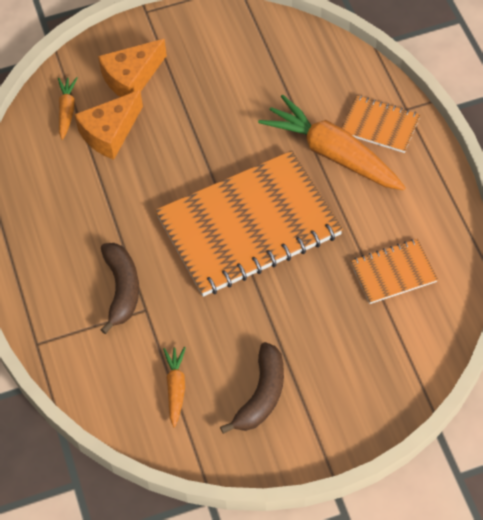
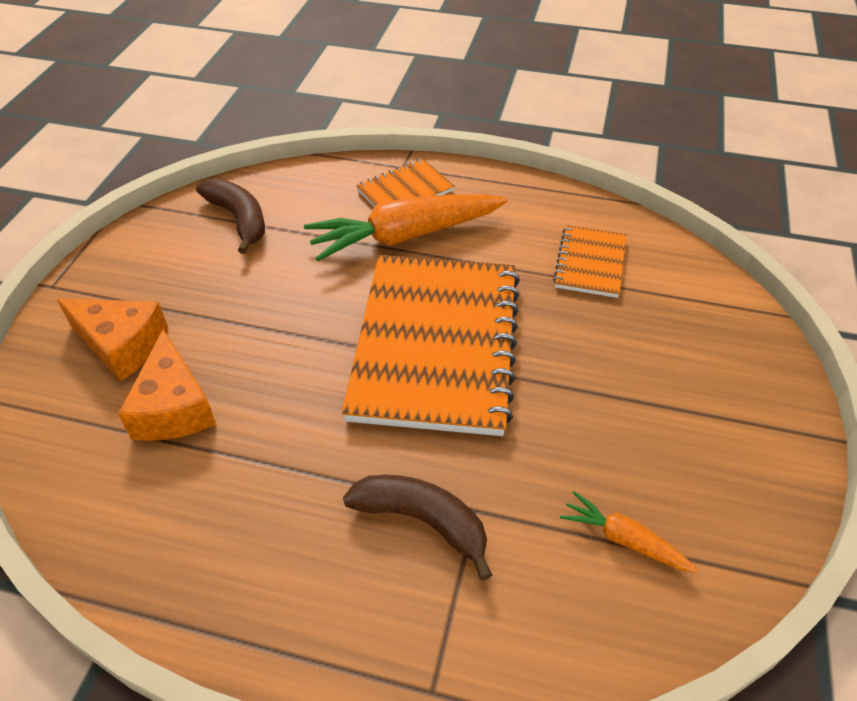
camera: 60 degrees left, 10 degrees down
orange carrot [58,77,77,140] -> none
orange cheese [98,39,167,97] -> orange cheese turned 60 degrees counterclockwise [57,299,169,381]
brown banana [220,342,284,434] -> brown banana moved to [196,178,265,254]

